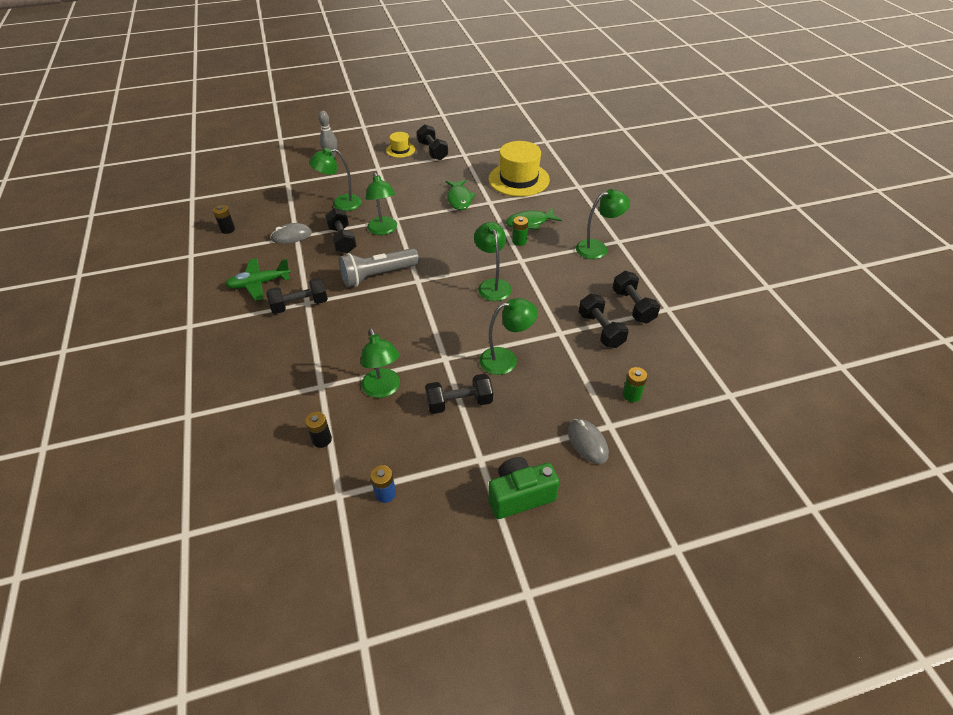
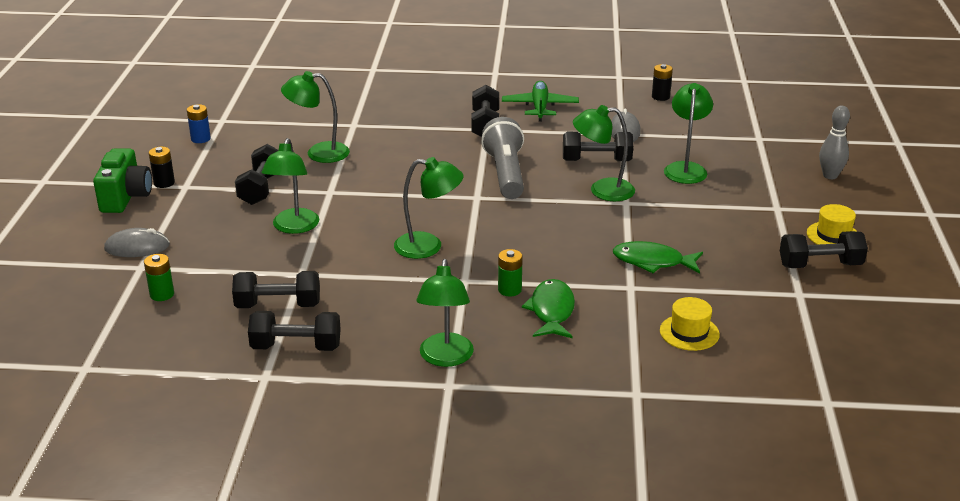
camera: 110 degrees right, 15 degrees down
black battery [305,412,332,448] -> black battery moved to [149,147,175,188]
yellow hat [489,141,550,197] -> yellow hat [660,297,720,351], size x0.51

